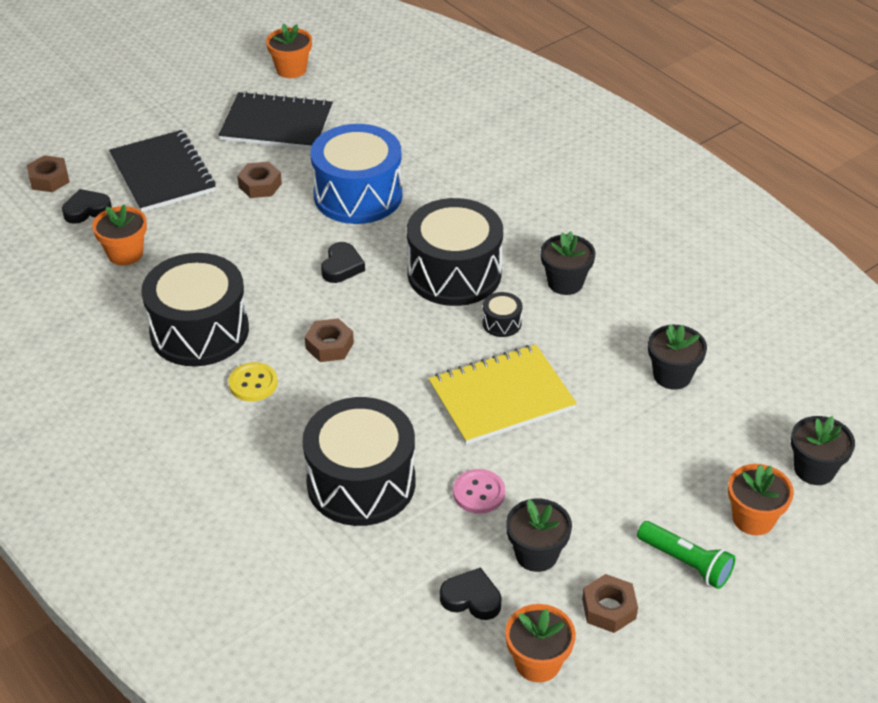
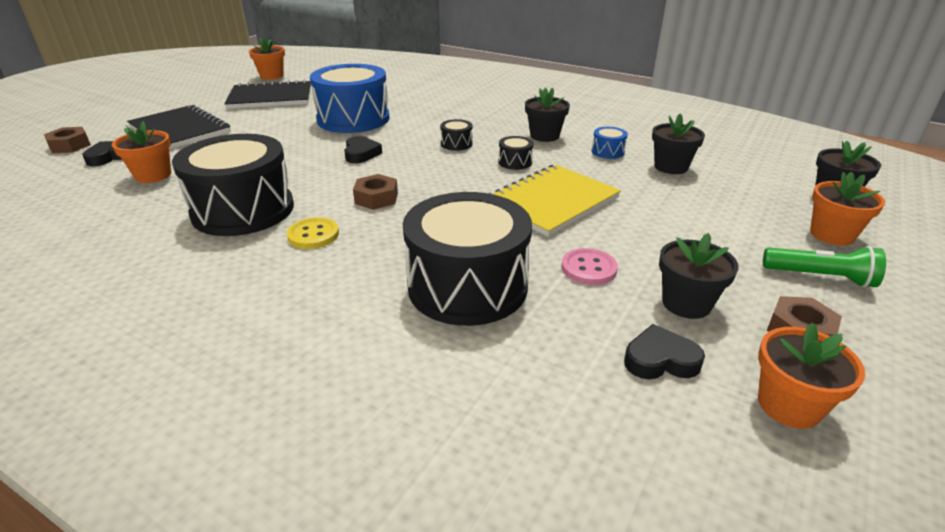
camera: 20 degrees left, 10 degrees down
brown nut [237,162,282,198] -> none
black drum [407,198,503,306] -> black drum [440,119,473,151], size x0.40
none -> blue drum [592,127,628,159]

